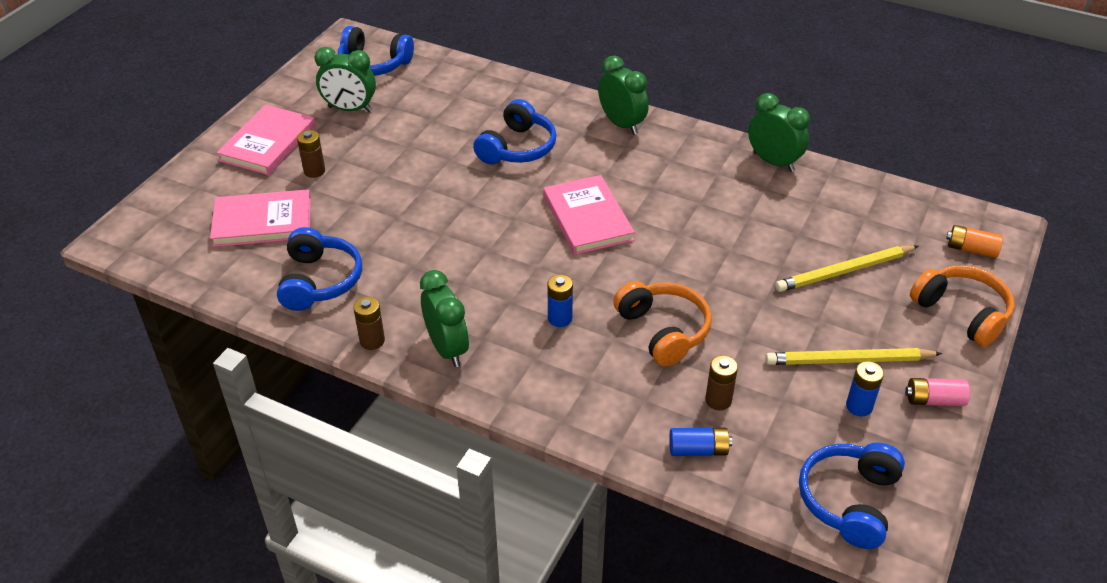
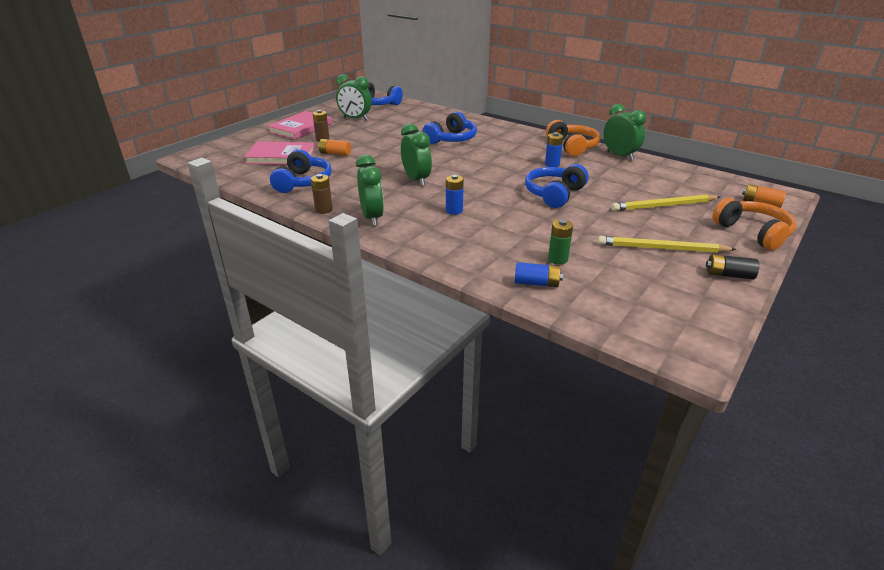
camera: 10 degrees right, 10 degrees down
pink book [543,175,635,255] -> none
green clock [598,56,649,135] -> green clock moved to [401,123,432,186]
orange headphones [613,281,712,367] -> orange headphones moved to [546,120,601,157]
brown battery [705,355,738,411] -> green battery [548,219,573,265]
blue headphones [799,442,905,549] -> blue headphones moved to [525,164,589,208]
blue battery [846,361,884,416] -> blue battery moved to [545,132,563,167]
pink battery [905,378,970,406] -> black battery [706,254,759,279]
none -> orange battery [318,139,351,156]

